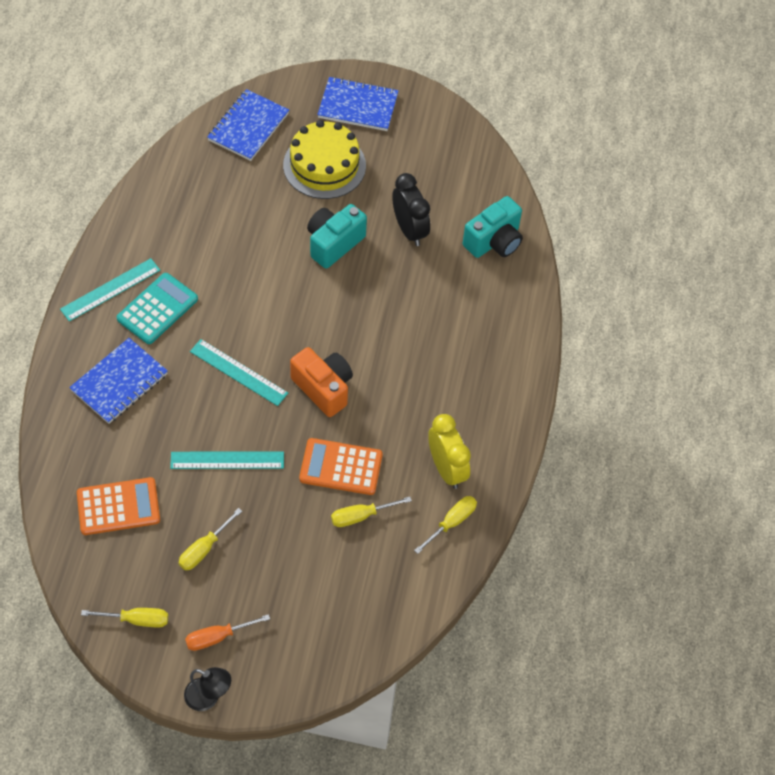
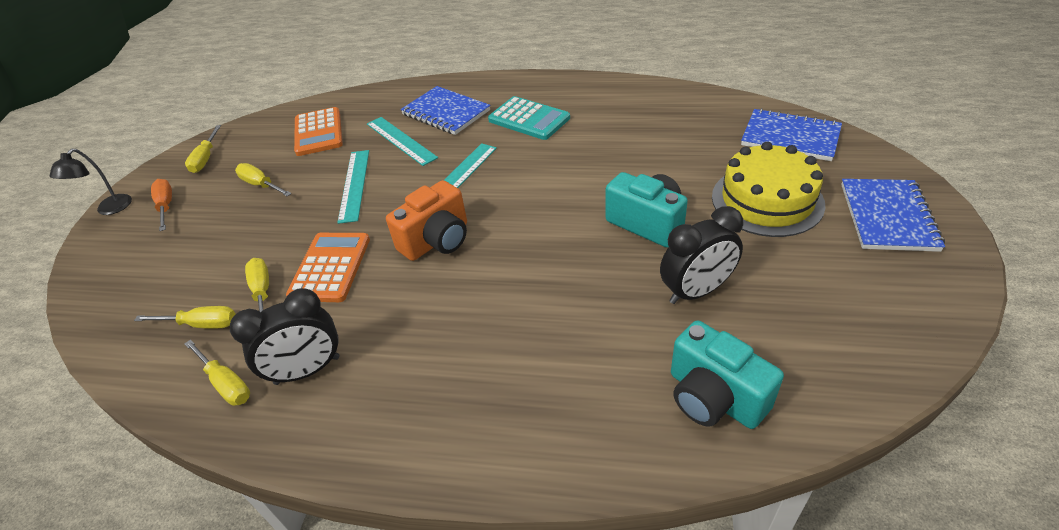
camera: 95 degrees right, 15 degrees down
turquoise ruler [60,258,160,322] -> turquoise ruler moved to [367,117,438,166]
yellow clock [428,414,471,489] -> black clock [230,288,340,385]
none -> yellow screwdriver [134,306,236,329]

